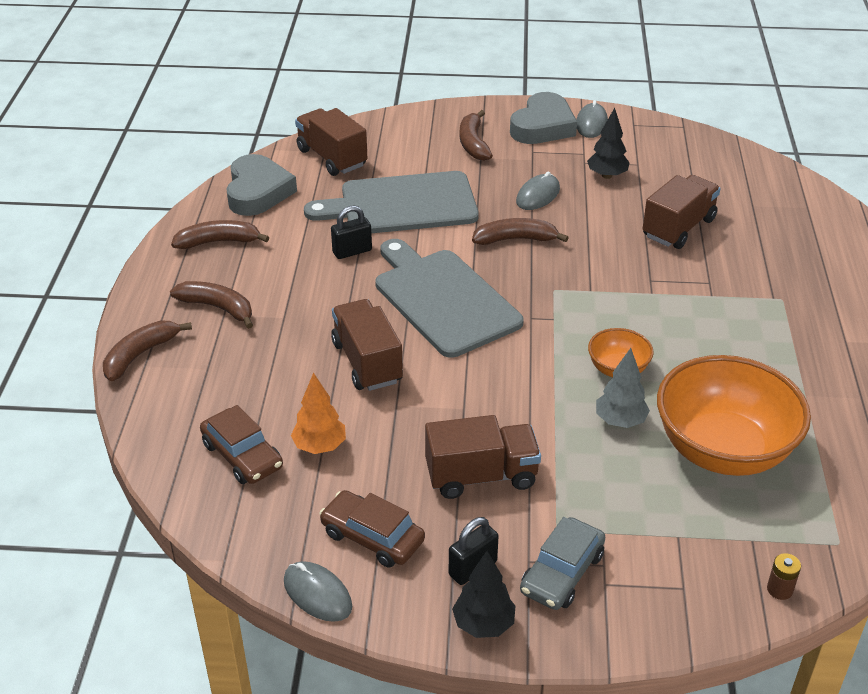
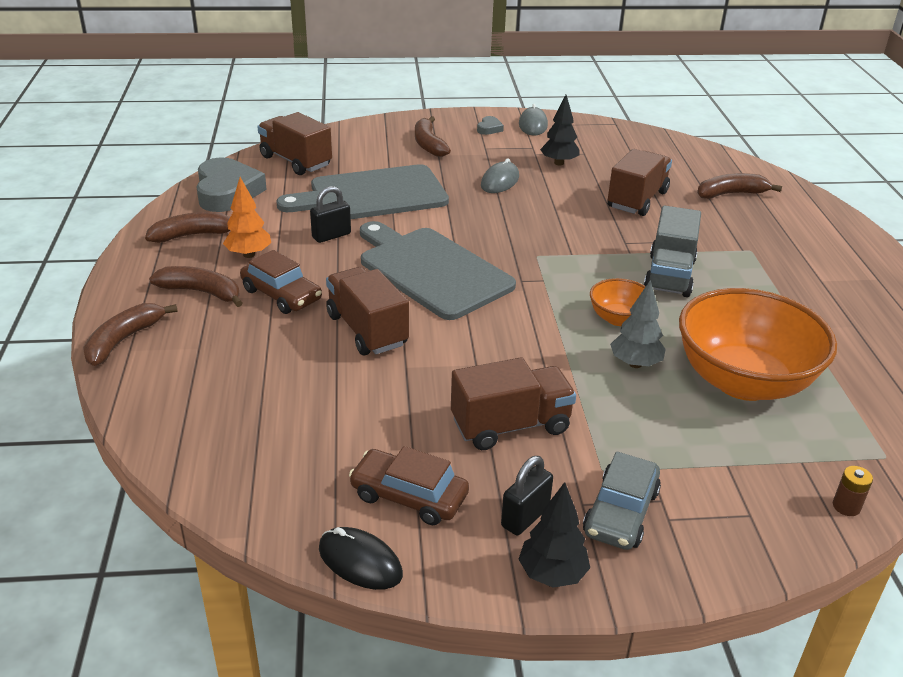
camera: 10 degrees left, 5 degrees down
brown car [200,405,283,484] -> brown car moved to [240,250,322,314]
grey mouse [284,561,352,622] -> black mouse [319,527,403,590]
orange tree [291,372,346,454] -> orange tree moved to [223,177,271,258]
brown banana [472,218,569,245] -> brown banana moved to [697,173,782,199]
grey heart [510,92,577,144] -> grey heart [477,116,504,135], size x0.43
none -> grey truck [644,206,701,297]

